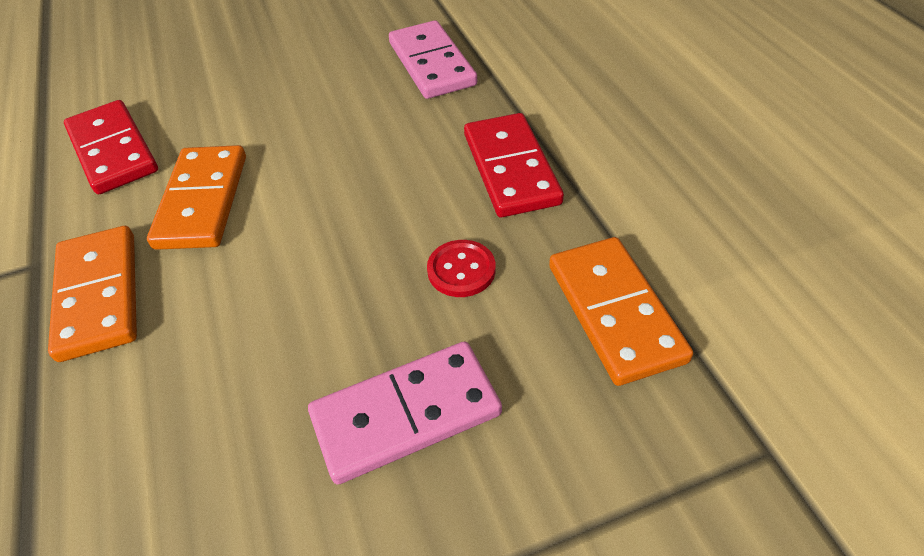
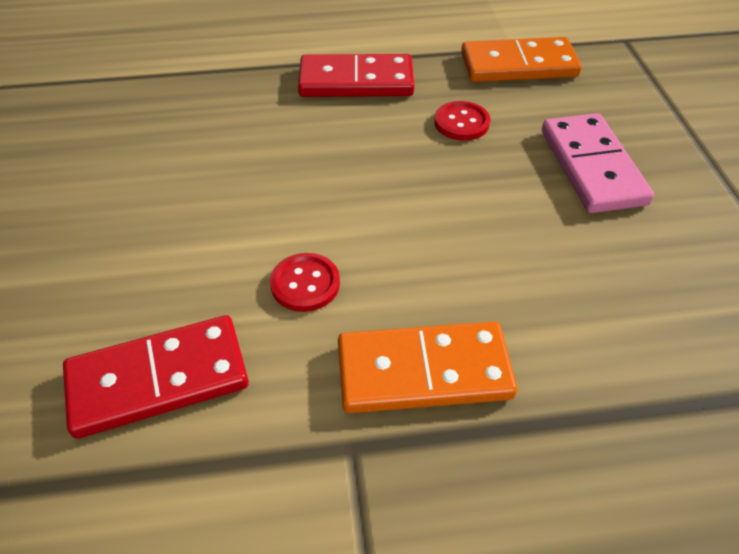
camera: 80 degrees left, 0 degrees up
orange domino [147,145,246,250] -> red button [270,253,340,312]
pink domino [389,20,477,99] -> none

